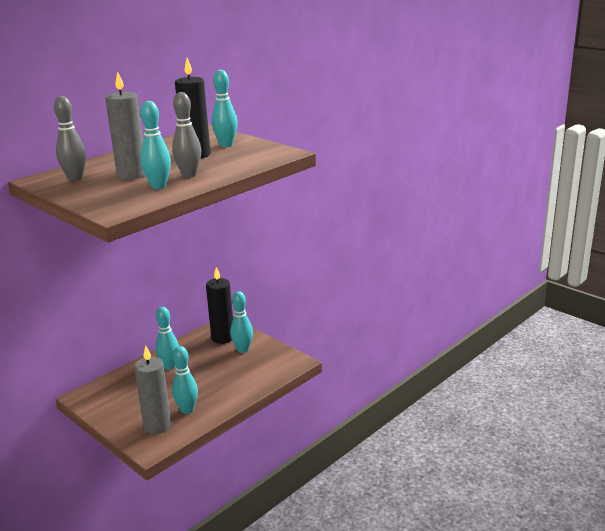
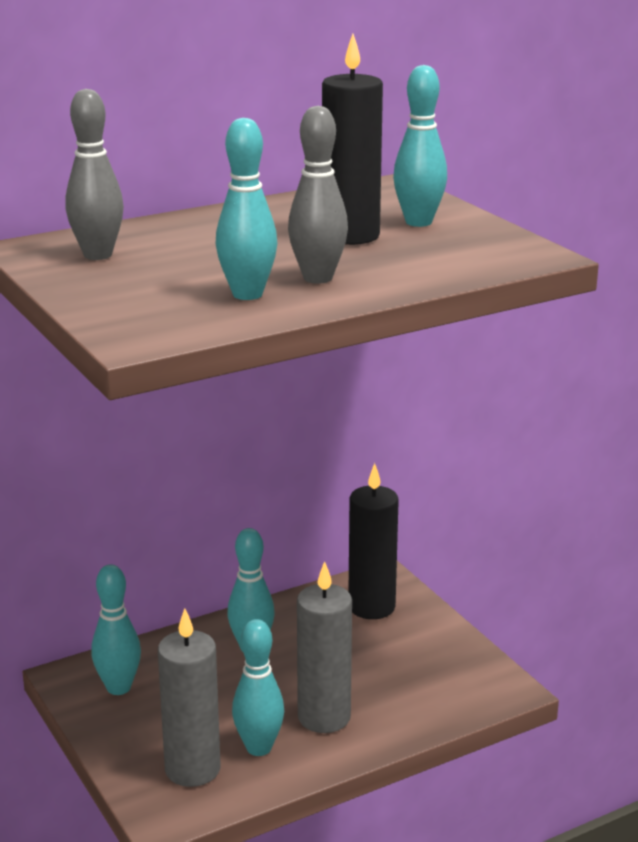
camera: 15 degrees right, 0 degrees up
grey candle [105,71,145,179] -> grey candle moved to [297,561,352,733]
turquoise bowling pin [230,291,253,353] -> turquoise bowling pin moved to [91,564,141,695]

